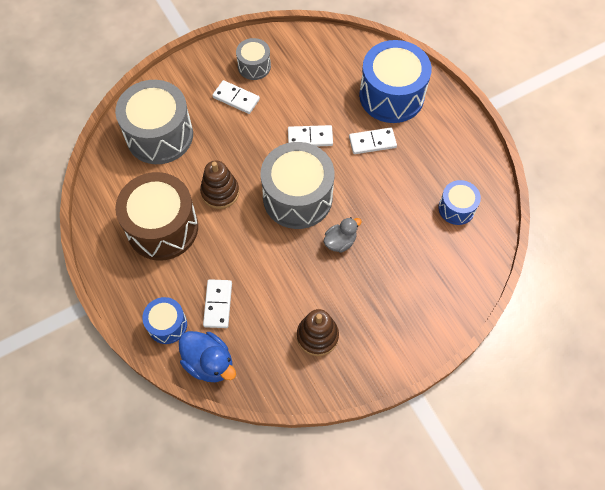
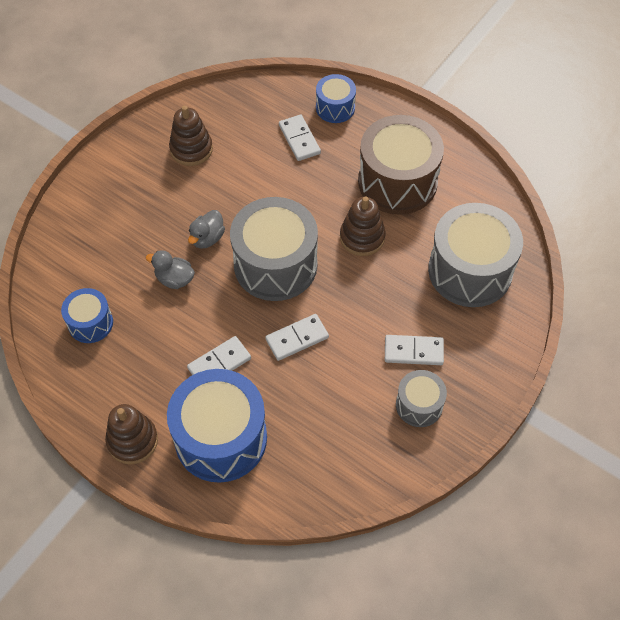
camera: 155 degrees right, 5 degrees down
blue duck [179,331,236,382] -> none
none -> brown stacking toy [105,404,158,464]
none -> grey duck [146,250,195,289]

